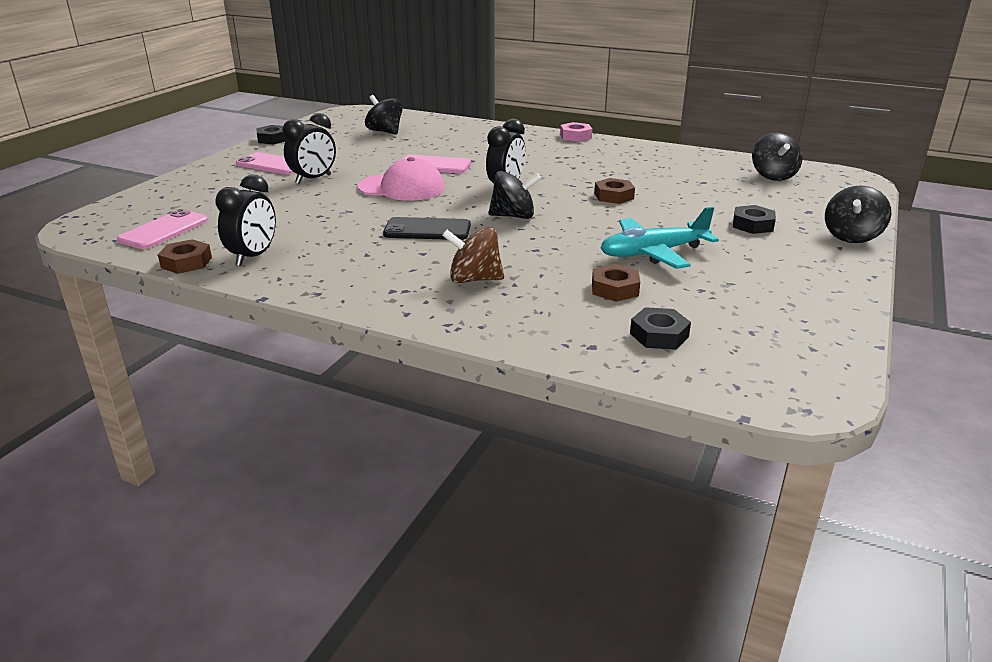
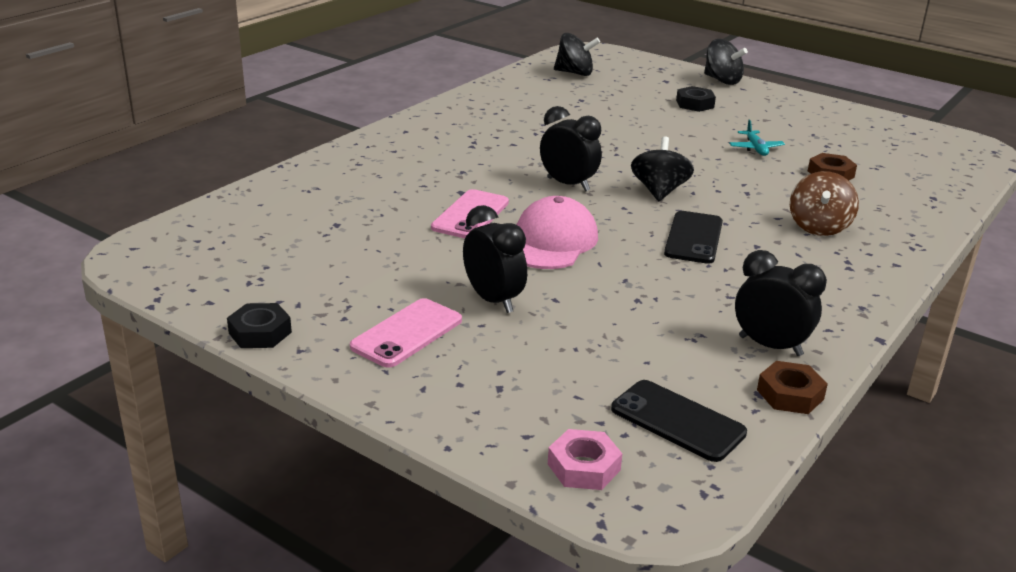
camera: 80 degrees left, 0 degrees up
pink phone [117,209,208,249] -> black phone [611,380,747,462]
black spinning top [365,95,403,135] -> none
pink nut [560,122,592,142] -> pink nut moved to [548,429,622,490]
brown nut [594,178,635,204] -> none
turquoise plane [601,207,719,269] -> turquoise plane [729,120,785,156], size x0.52
black nut [630,307,691,350] -> none

